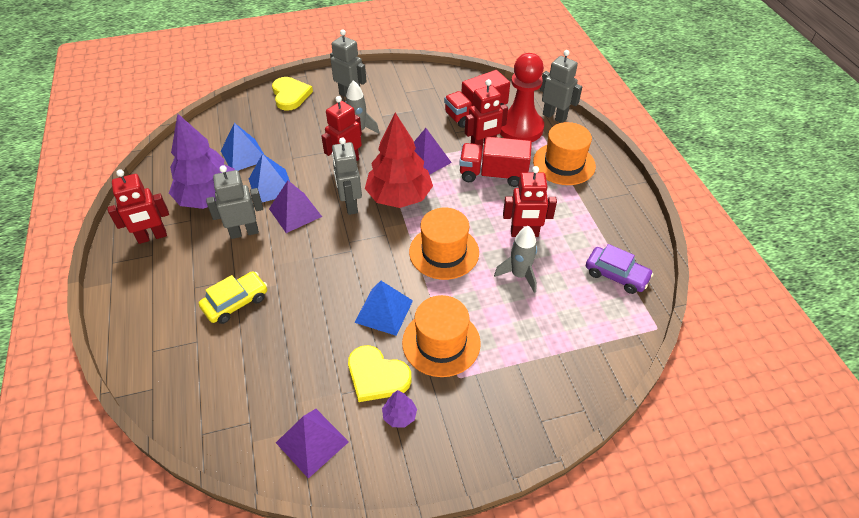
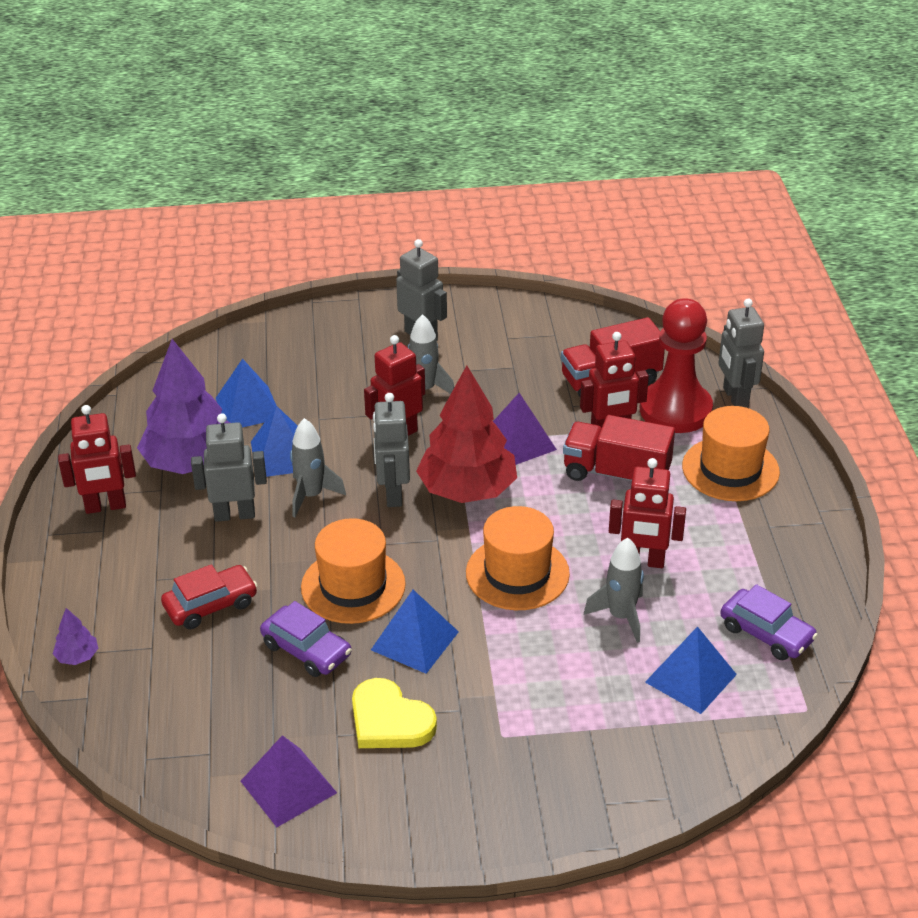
camera: 10 degrees right, 10 degrees down
yellow car [199,271,267,324] -> red car [161,564,258,629]
purple pyramid [269,180,322,233] -> grey rocket [290,418,346,517]
yellow heart [272,77,313,111] -> none
purple tree [382,390,417,428] -> purple tree moved to [53,608,98,665]
orange hat [402,295,481,377] -> orange hat moved to [301,518,406,624]
grey robot [540,50,582,123] -> grey robot turned 150 degrees counterclockwise [719,299,764,408]
none -> purple car [260,601,352,677]
none -> blue pyramid [645,626,737,714]

